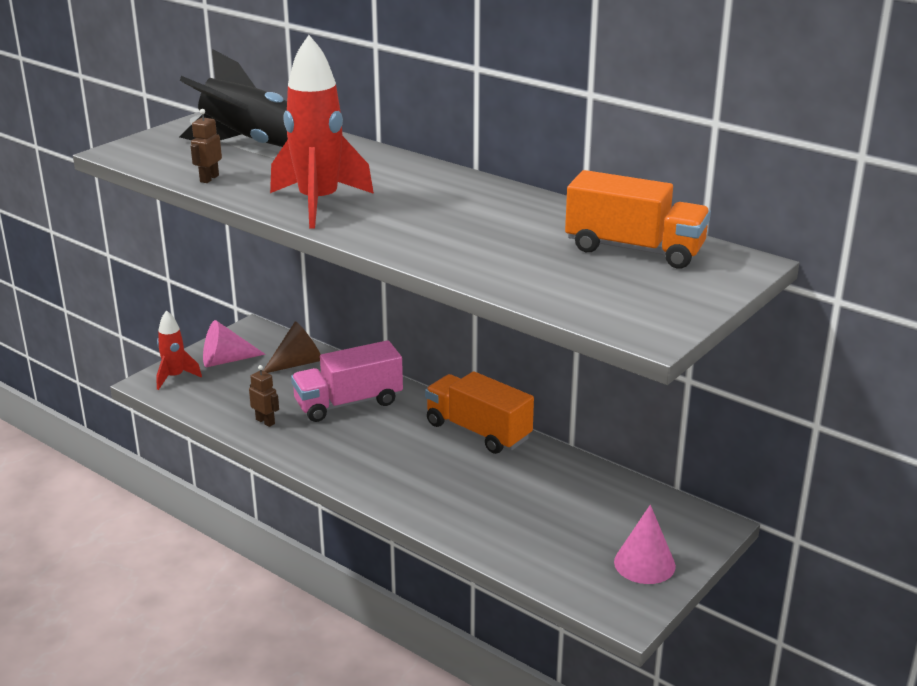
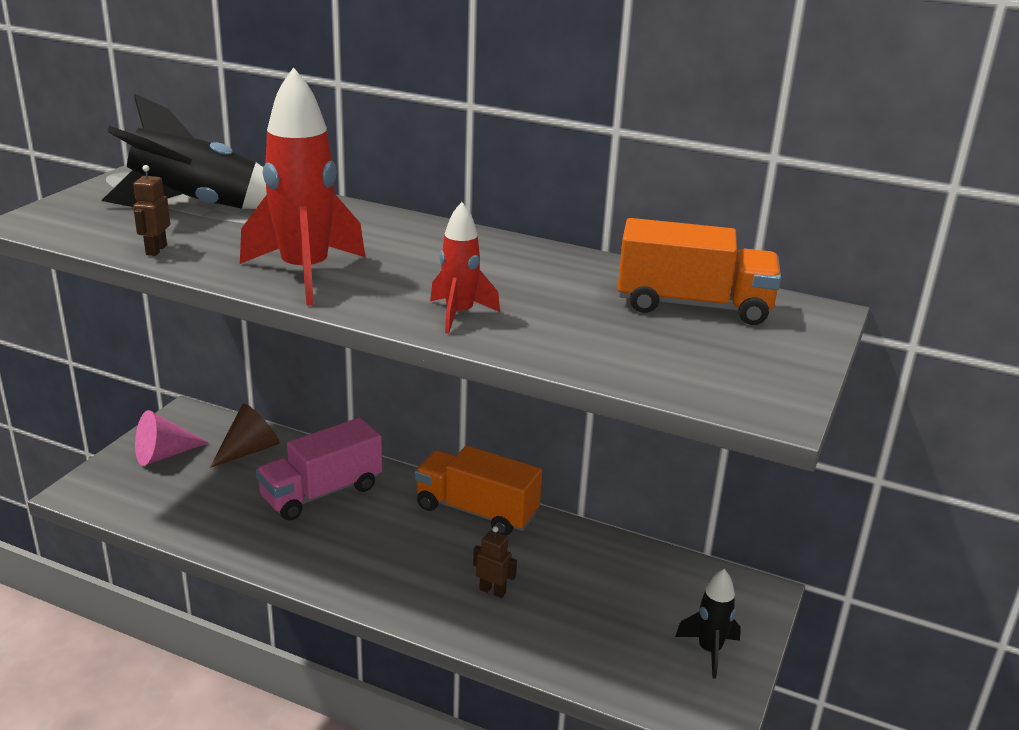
camera: 15 degrees left, 0 degrees up
red rocket [156,310,202,390] -> red rocket moved to [430,202,500,334]
brown robot [249,365,279,427] -> brown robot moved to [473,526,517,598]
pink cone [614,505,676,584] -> black rocket [675,569,741,679]

